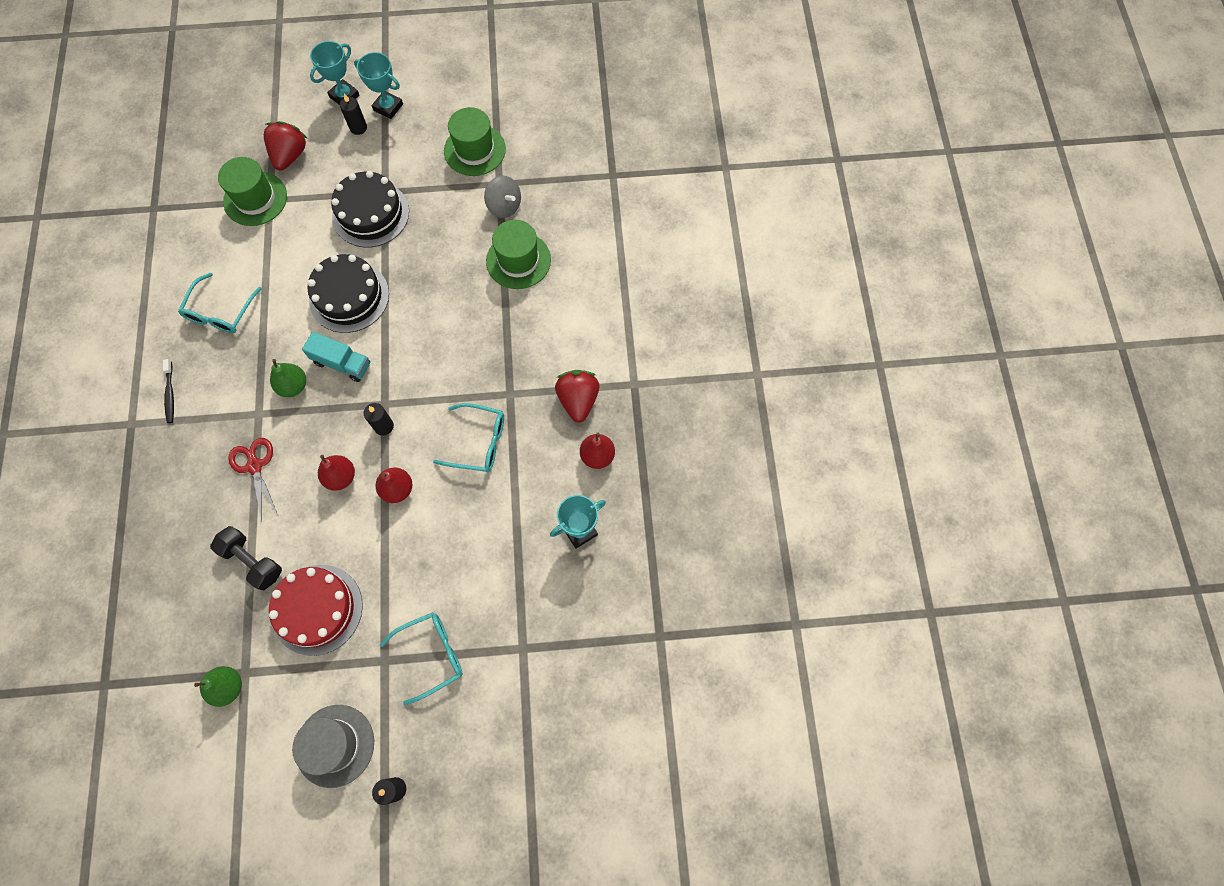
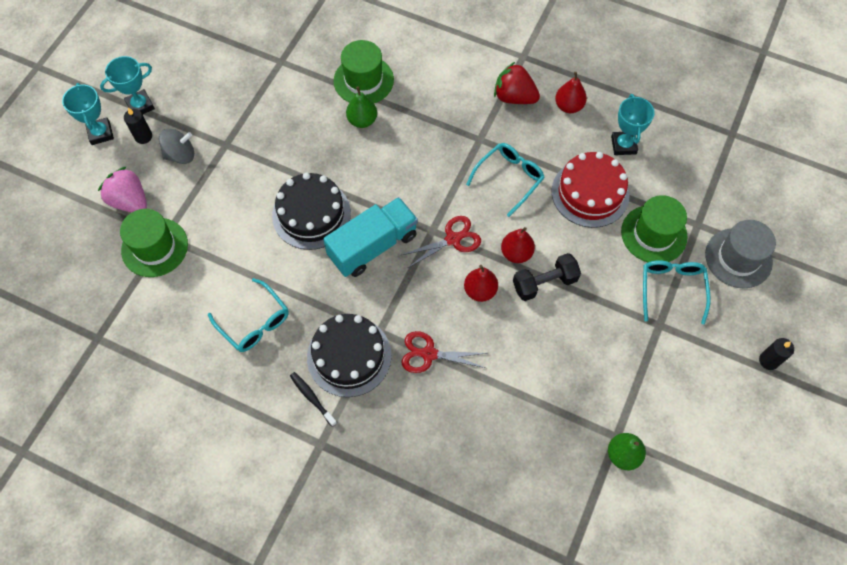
camera: 60 degrees left, 5 degrees down
black toothbrush [163,359,174,423] -> black toothbrush turned 150 degrees counterclockwise [290,372,337,427]
black dumbbell [210,526,282,590] -> black dumbbell moved to [513,253,581,301]
red strawberry [264,121,307,171] -> pink strawberry [98,166,147,212]
red cake [269,565,363,656] -> red cake moved to [552,152,630,228]
green pear [270,359,306,397] -> green pear moved to [346,86,377,128]
grey hat [292,705,374,788] -> grey hat moved to [705,220,776,288]
turquoise truck [302,332,370,382] -> turquoise truck [323,197,418,277], size x1.55
black cake [331,171,409,247] -> black cake moved to [307,314,392,397]
black candle [364,403,394,435] -> red scissors [402,216,481,268]
green hat [444,107,506,176] -> green hat moved to [621,195,688,262]
grey spinning top [484,176,521,218] -> grey spinning top moved to [159,129,194,164]

